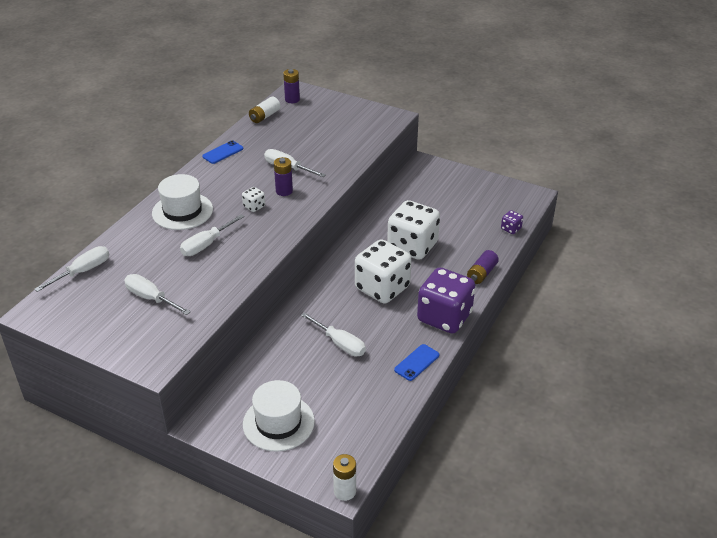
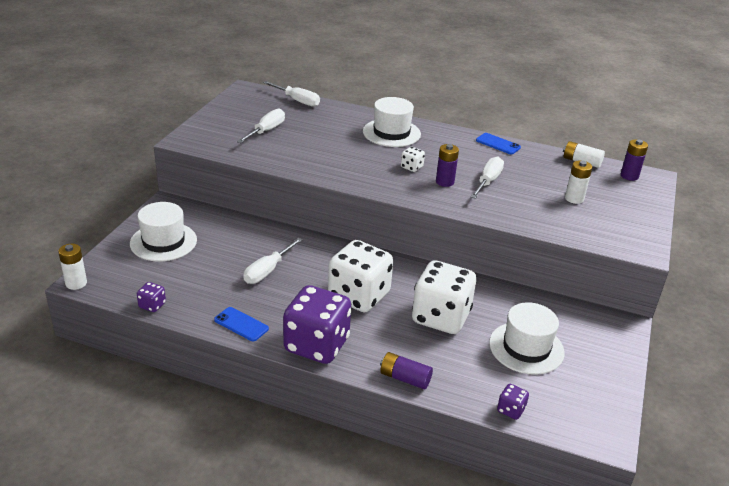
camera: 80 degrees right, 5 degrees down
white screwdriver [180,214,245,256] -> none
none -> purple dice [137,282,166,312]
none -> white hat [489,302,565,375]
none -> white battery [565,160,592,204]

